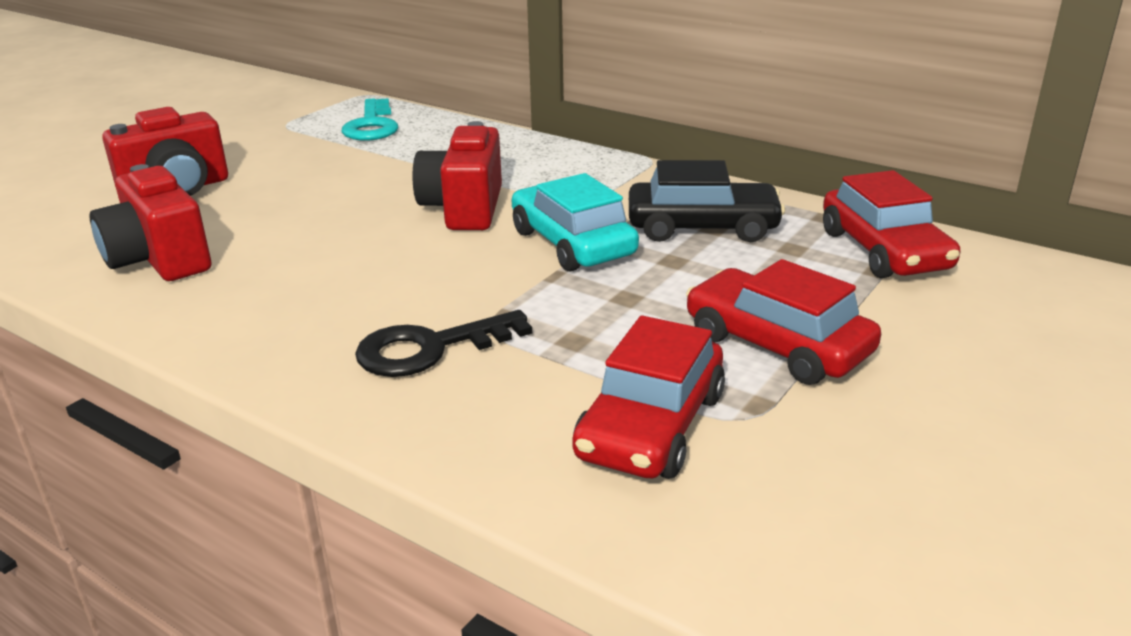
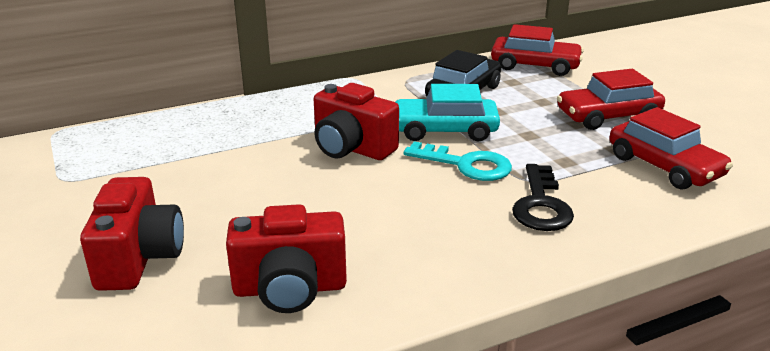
camera: 60 degrees left, 0 degrees up
turquoise key [342,98,398,141] -> turquoise key moved to [404,141,512,181]

